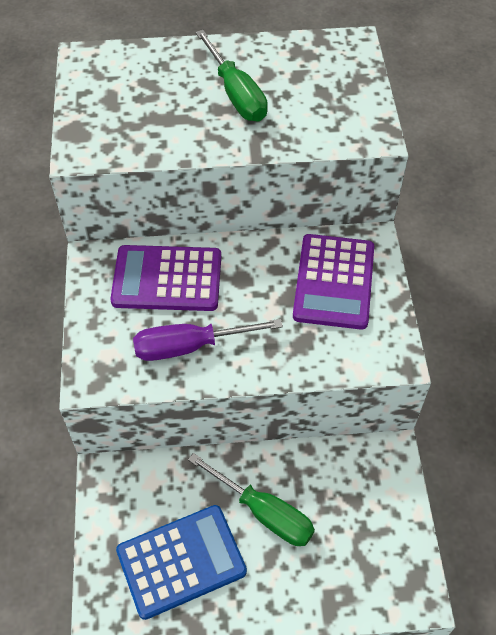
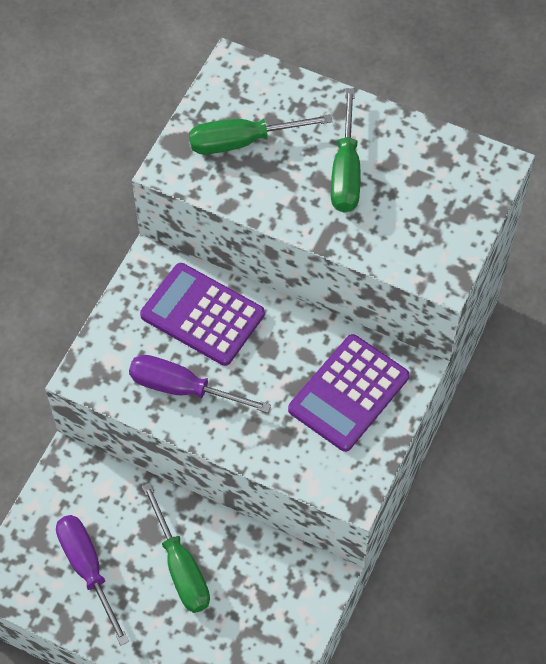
camera: 30 degrees right, 5 degrees up
blue calculator [116,505,247,620] -> purple screwdriver [56,515,129,646]
none -> green screwdriver [189,114,333,155]

